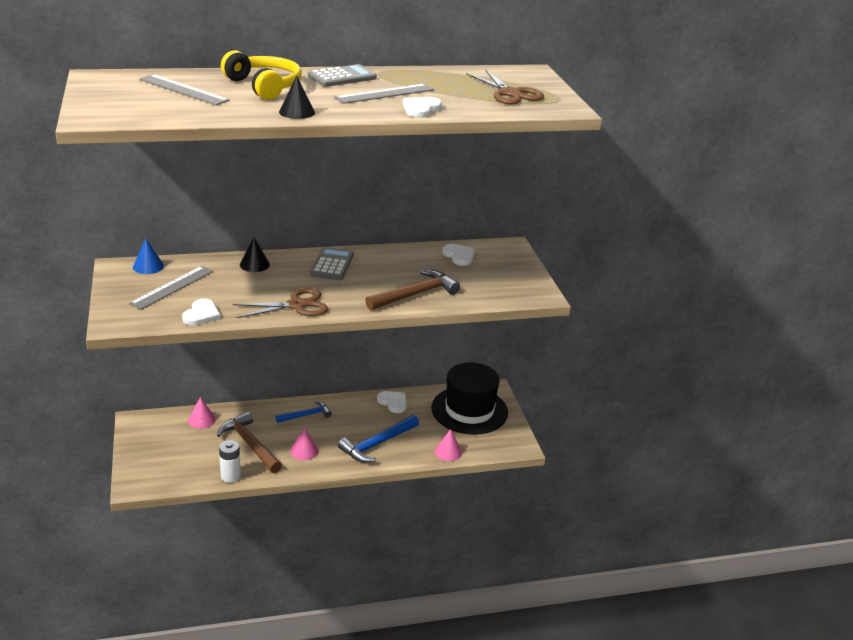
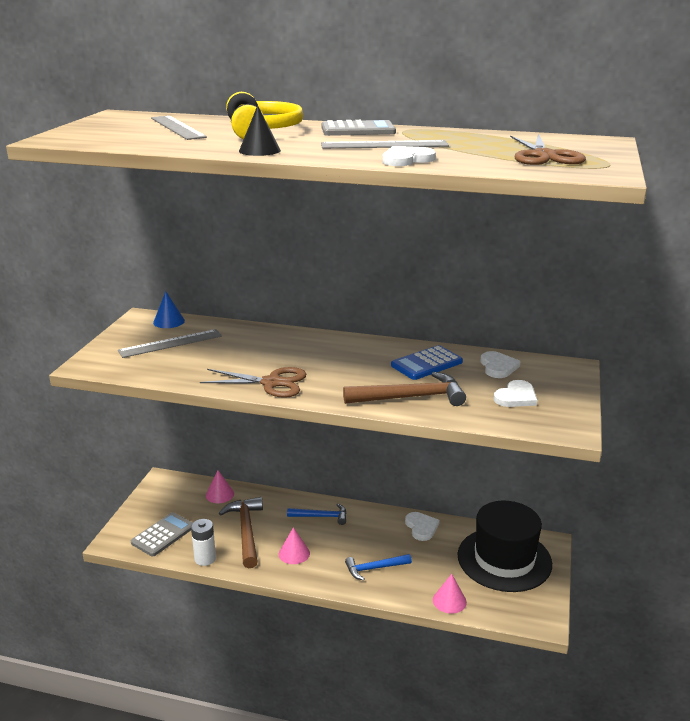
camera: 30 degrees right, 5 degrees down
white heart [182,299,221,326] -> white heart moved to [494,380,537,407]
black cone [240,237,270,272] -> none
grey calculator [310,247,354,280] -> grey calculator moved to [131,512,193,557]
blue hammer [338,415,419,463] -> blue hammer [345,554,412,581], size x0.64
none -> blue calculator [391,345,463,380]

